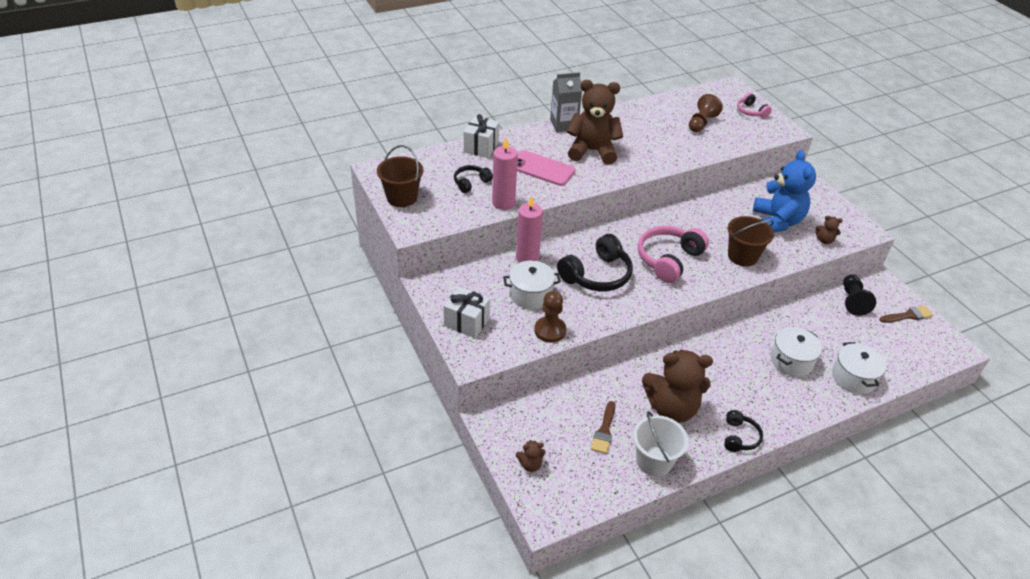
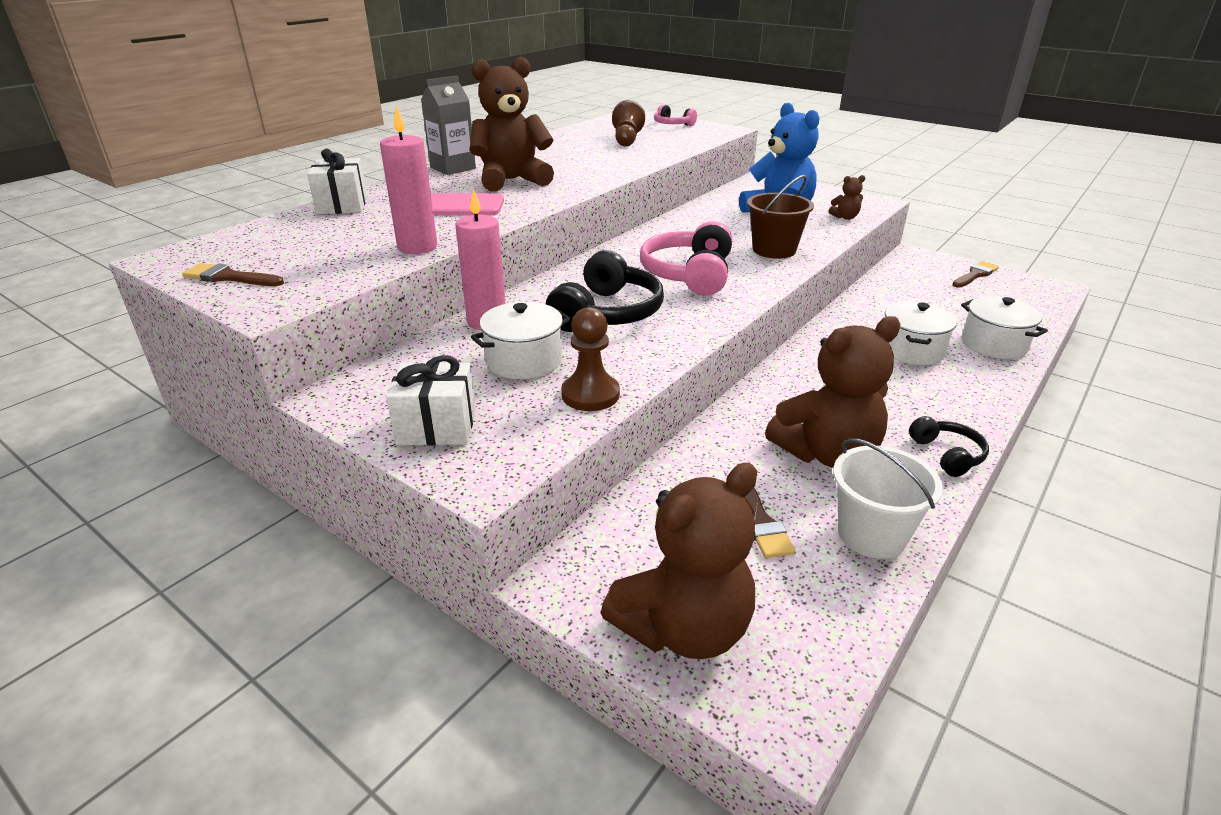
camera: 25 degrees left, 10 degrees down
brown bucket [377,145,424,207] -> brown brush [182,263,284,286]
black headphones [454,165,493,193] -> none
brown teddy bear [516,440,546,472] -> brown teddy bear [601,463,757,659], size x2.38
black pawn [843,274,876,316] -> none

